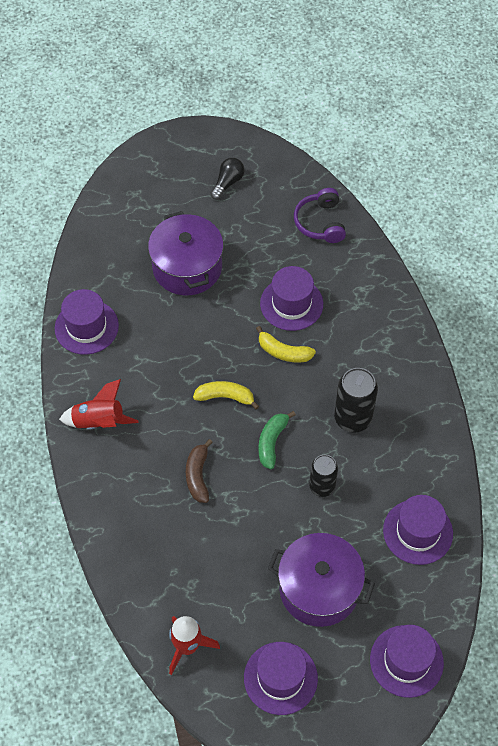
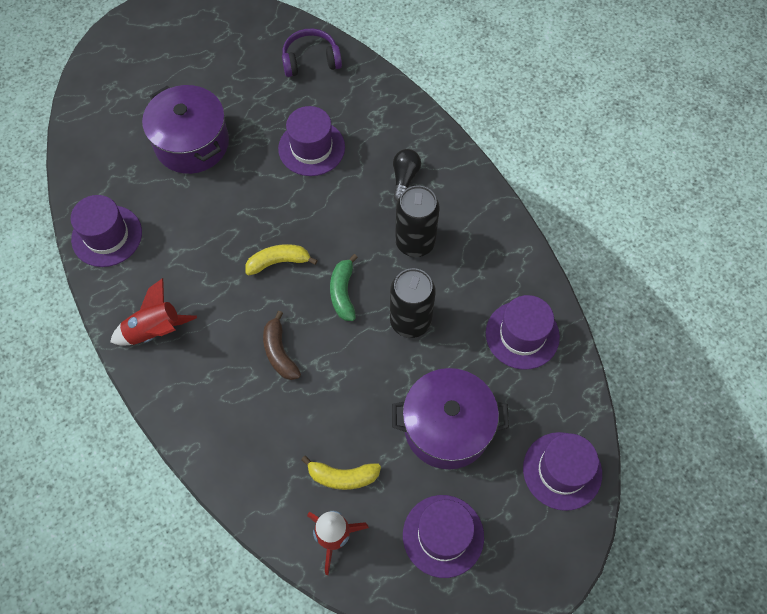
camera: 20 degrees left, 5 degrees up
black light bulb [210,158,245,200] -> black light bulb moved to [393,149,421,201]
yellow banana [256,326,316,363] -> yellow banana moved to [301,456,381,490]
purple headphones [294,188,346,243] -> purple headphones turned 105 degrees clockwise [282,28,342,77]
black can [309,455,338,497] -> black can [390,268,436,338], size x1.50

